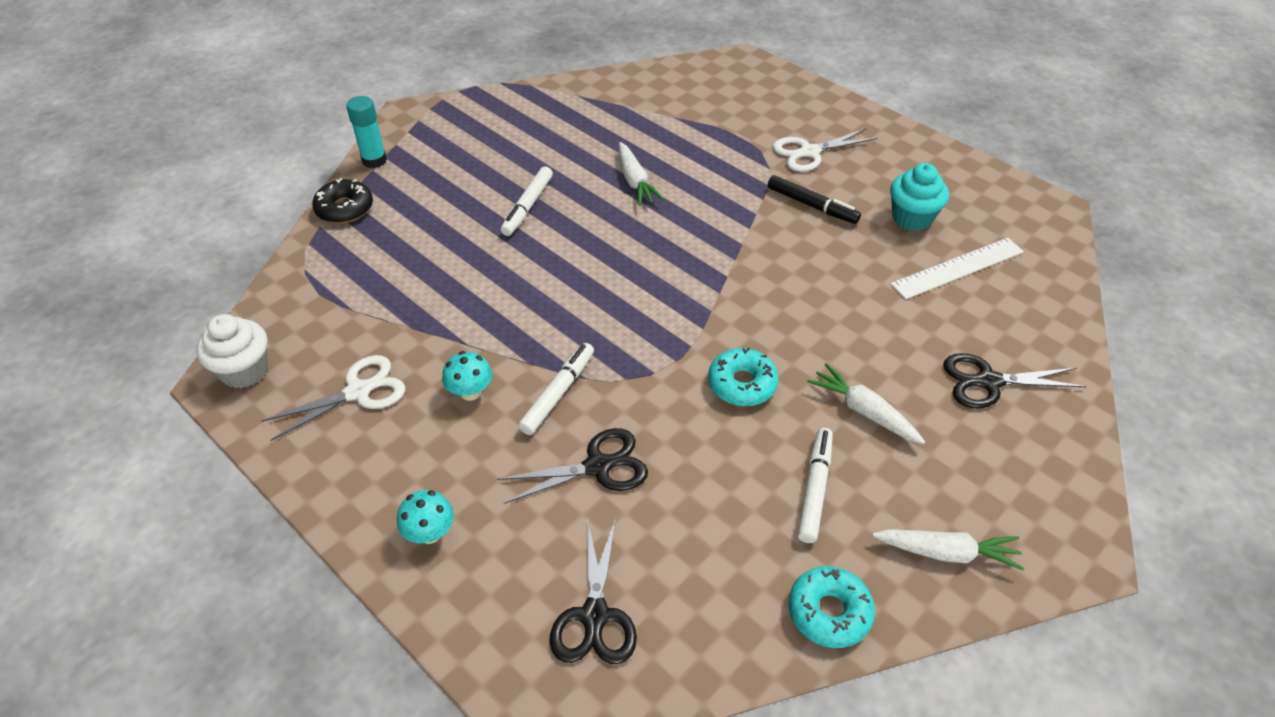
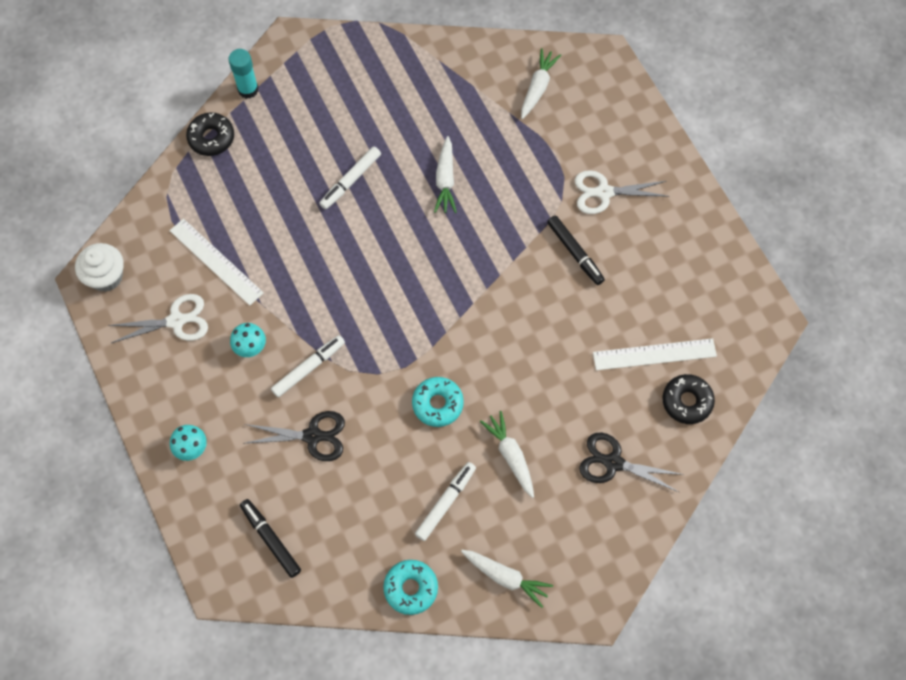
camera: 20 degrees right, 20 degrees up
black scissors [550,518,637,664] -> black marker [240,499,301,578]
turquoise cupcake [890,163,949,231] -> none
none -> white ruler [170,219,264,306]
none -> white carrot [521,48,561,119]
none -> black donut [663,374,715,424]

